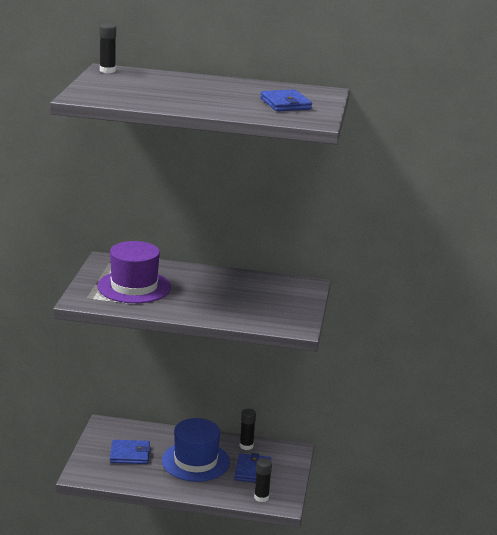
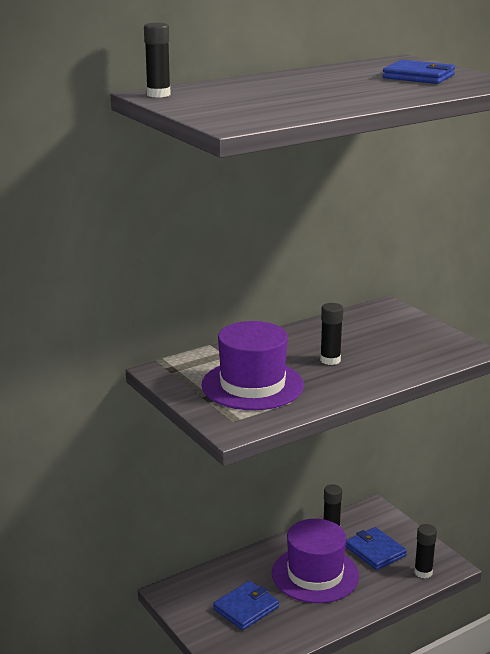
camera: 40 degrees left, 0 degrees up
blue hat [162,418,230,482] -> purple hat [272,519,359,603]
none -> black glue stick [320,303,343,365]

